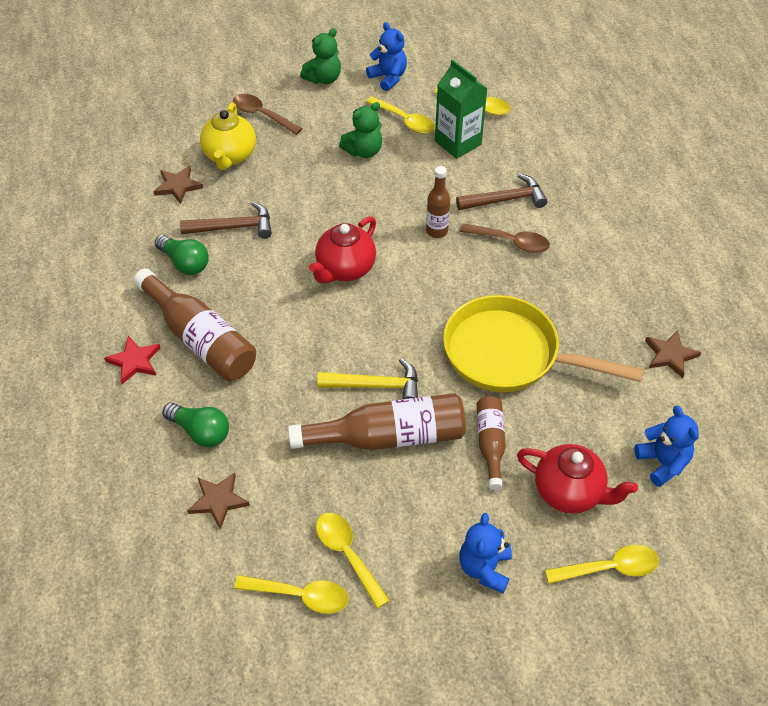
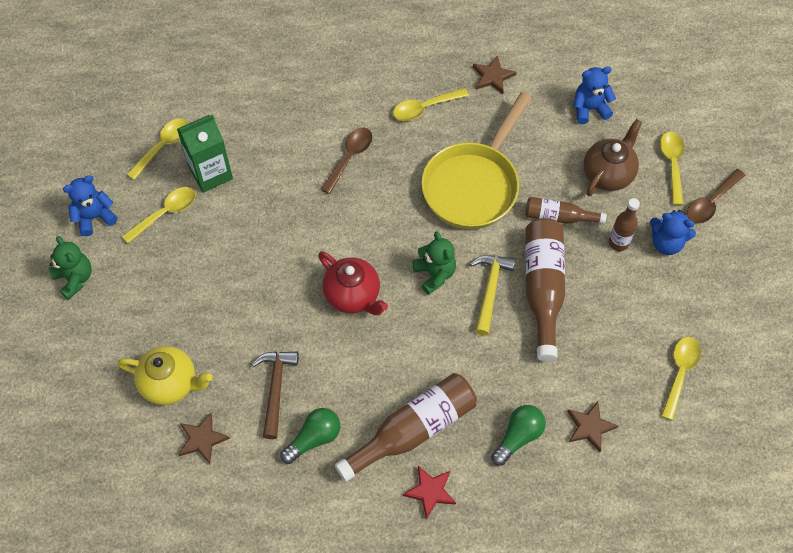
camera: 80 degrees left, 10 degrees up
brown spoon [233,94,302,135] -> brown spoon moved to [687,169,746,224]
yellow spoon [316,513,390,608] -> yellow spoon moved to [393,88,469,121]
green teddy bear [339,102,382,158] -> green teddy bear moved to [412,231,456,295]
brown bottle [426,166,450,238] -> brown bottle moved to [609,198,640,251]
brown hammer [456,174,547,210] -> none
red teapot [517,444,638,514] -> brown teapot [584,119,642,196]

